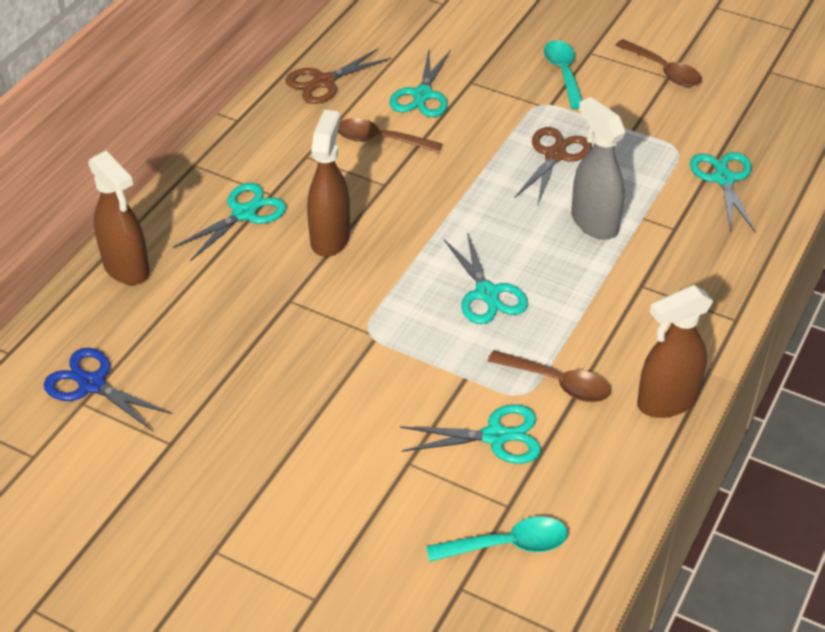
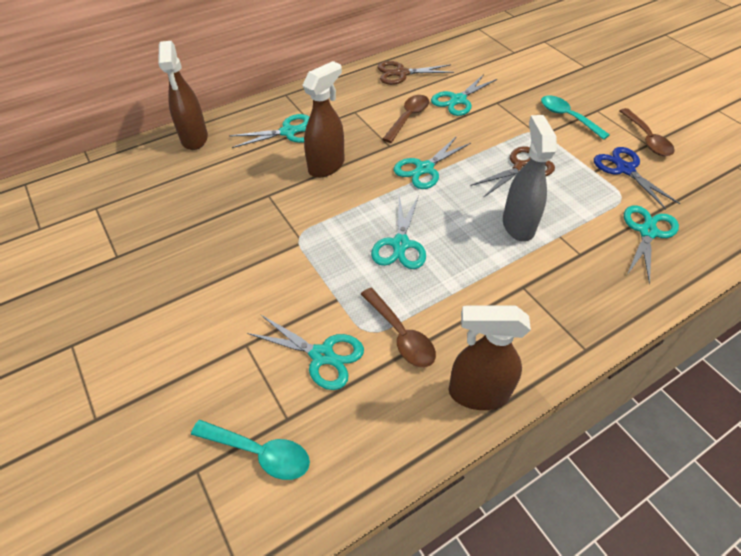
camera: 30 degrees right, 5 degrees up
blue scissors [44,348,172,431] -> blue scissors moved to [594,147,681,210]
brown spoon [338,118,442,153] -> brown spoon turned 75 degrees clockwise [383,95,429,143]
turquoise spoon [544,40,582,110] -> turquoise spoon turned 60 degrees counterclockwise [541,96,610,140]
none -> turquoise scissors [394,136,471,189]

